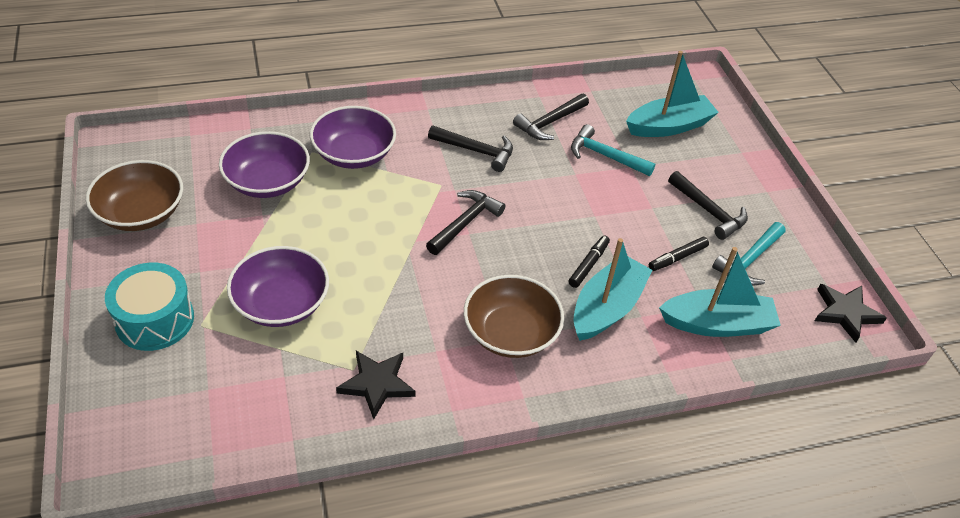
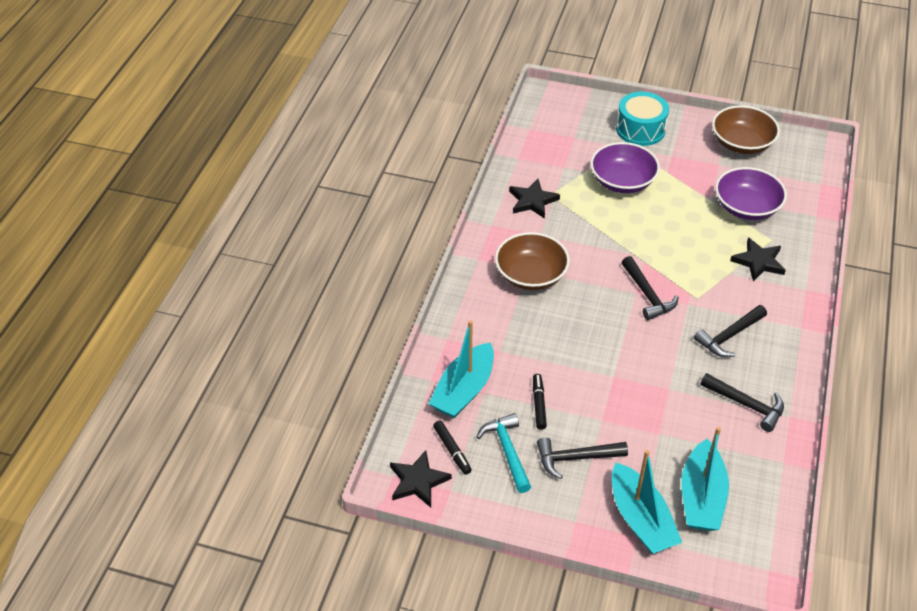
camera: 125 degrees right, 0 degrees up
purple bowl [310,106,396,169] -> black star [730,238,786,281]
black hammer [513,94,589,140] -> black hammer turned 135 degrees clockwise [700,373,784,432]
black marker [569,236,610,288] -> black marker moved to [433,421,472,475]
turquoise hammer [571,124,655,176] -> none
turquoise boat [574,238,653,341] -> turquoise boat moved to [612,450,682,554]

